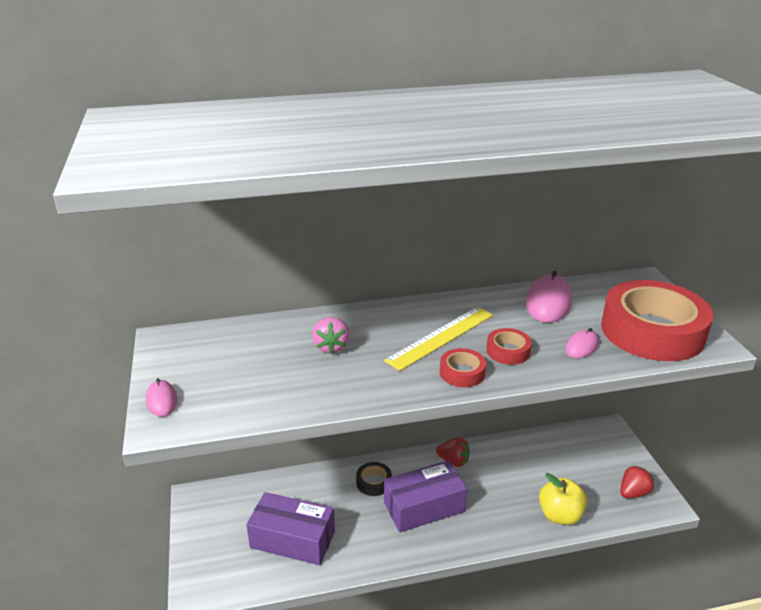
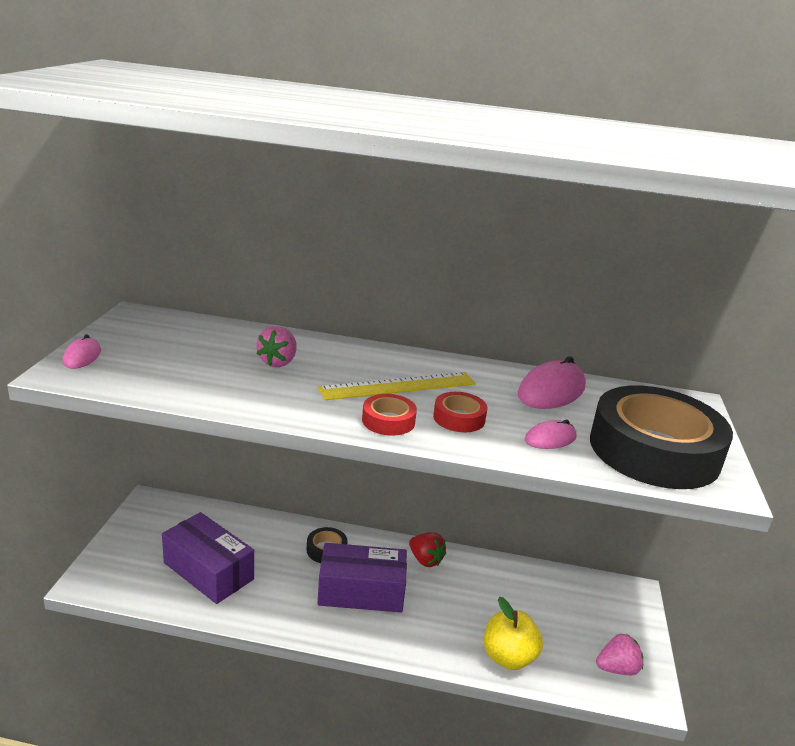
camera: 20 degrees right, 5 degrees down
red tape [601,280,713,361] -> black tape [590,385,733,489]
red strawberry [620,465,654,498] -> pink strawberry [596,634,643,676]

